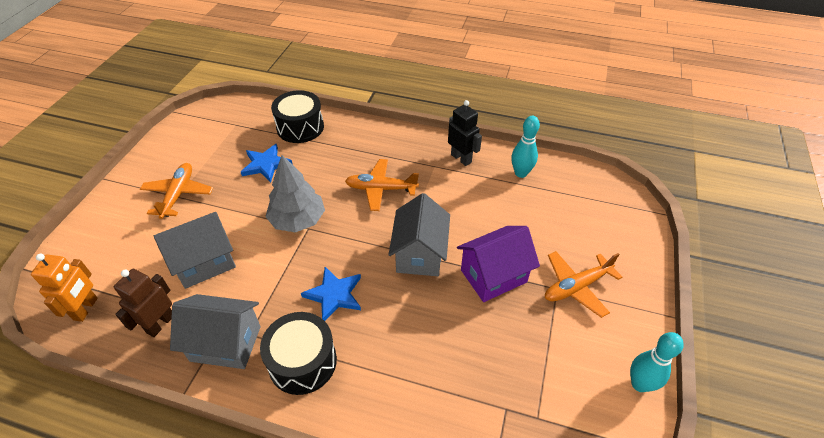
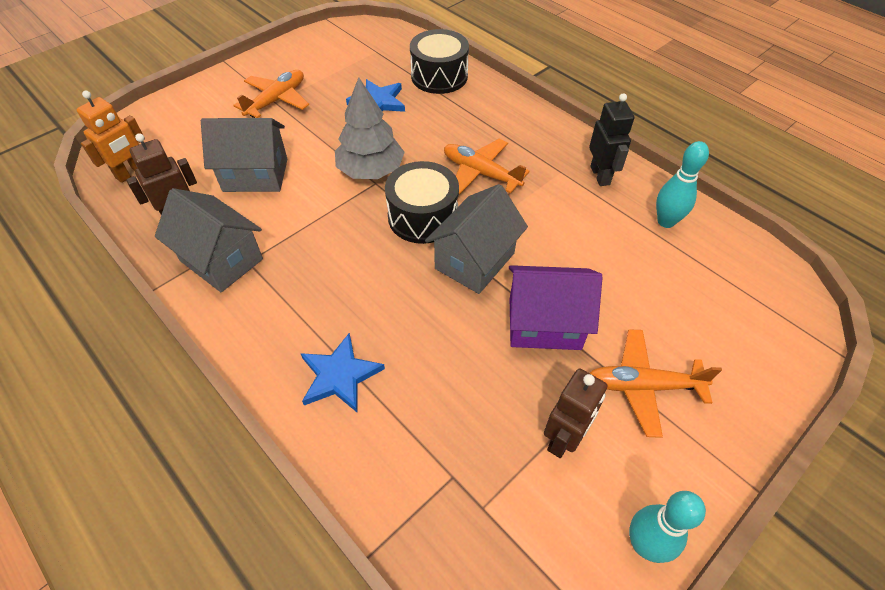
camera: 30 degrees right, 5 degrees up
black drum [260,312,337,395] -> black drum moved to [385,161,459,244]
blue star [301,267,361,321] -> blue star moved to [300,333,385,413]
none -> brown robot [544,369,607,458]

